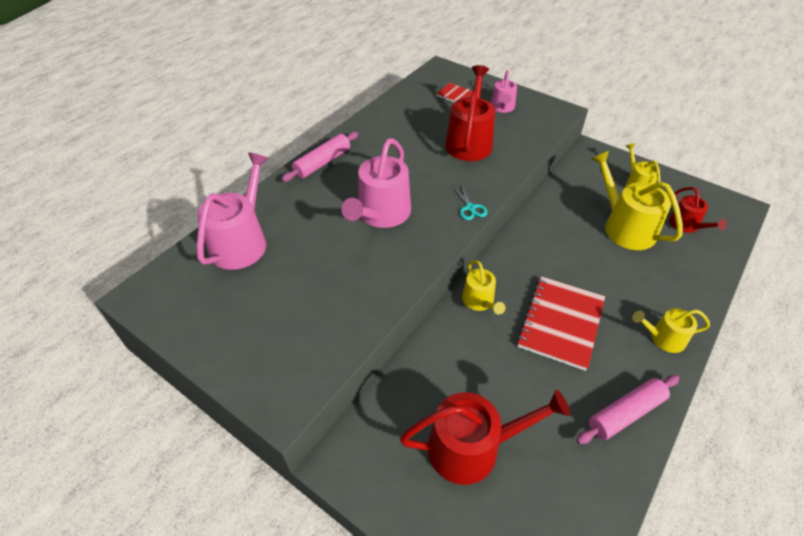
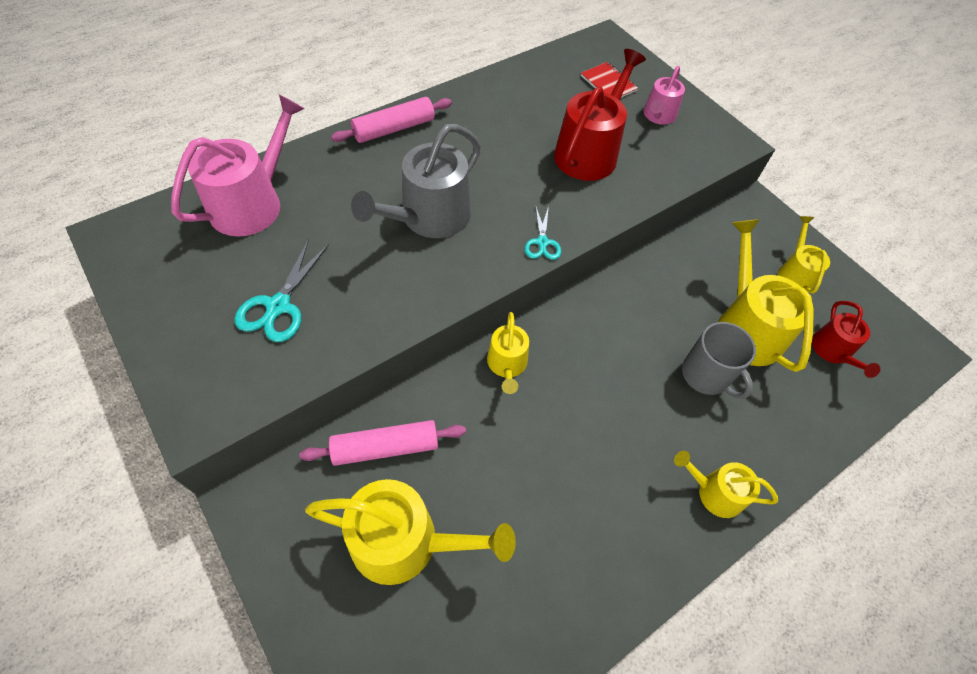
camera: 15 degrees right, 10 degrees up
pink watering can [342,138,411,228] -> grey watering can [351,124,481,238]
red watering can [400,390,570,485] -> yellow watering can [305,479,516,585]
red notebook [517,276,605,371] -> none
pink rolling pin [576,375,679,444] -> pink rolling pin moved to [299,420,466,466]
none -> turquoise scissors [234,239,329,342]
none -> grey mug [682,322,756,399]

